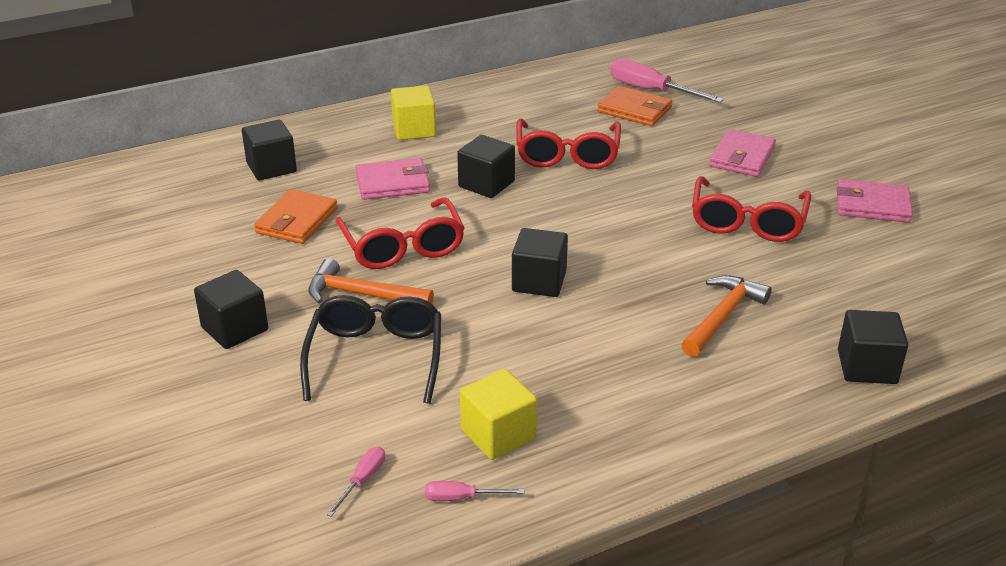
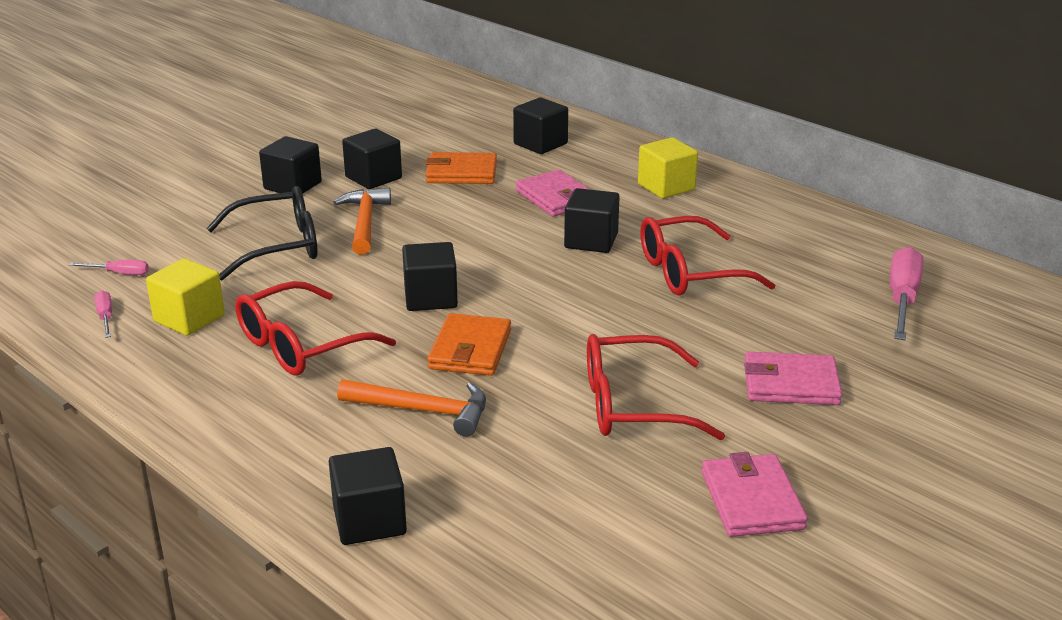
camera: 70 degrees right, 5 degrees down
red glasses [335,197,465,269] -> red glasses moved to [235,281,396,376]
orange wallet [597,86,672,126] -> orange wallet moved to [427,313,511,376]
none -> black cube [342,129,402,189]

